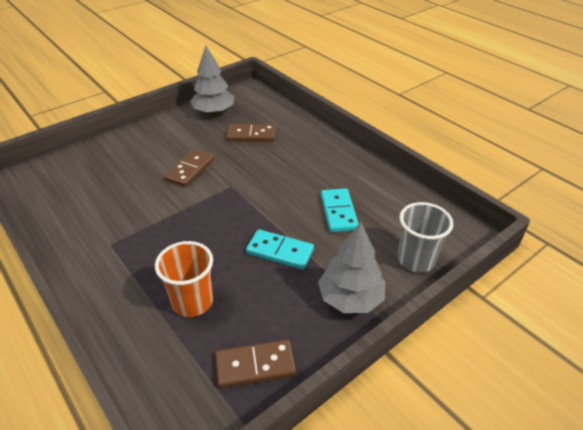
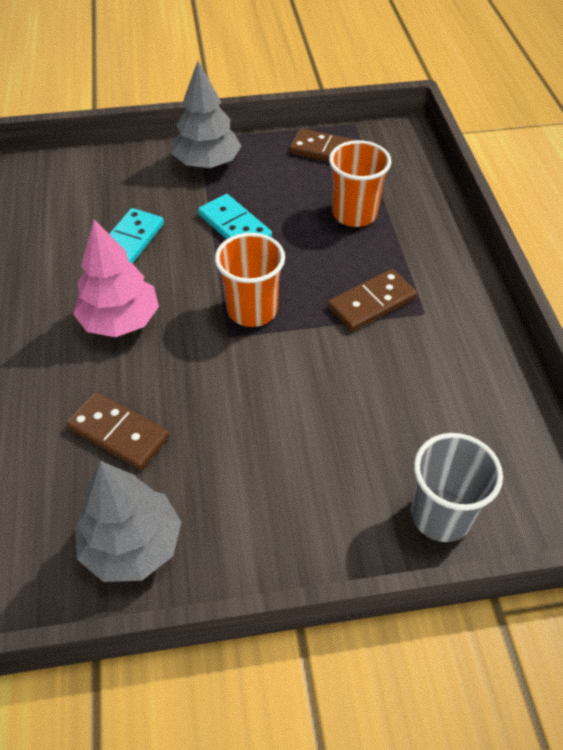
camera: 150 degrees left, 10 degrees up
brown domino [164,149,214,187] -> brown domino moved to [328,269,417,331]
grey cup [397,202,453,273] -> grey cup moved to [411,433,503,542]
none -> pink tree [73,219,159,337]
none -> orange cup [215,233,285,327]

